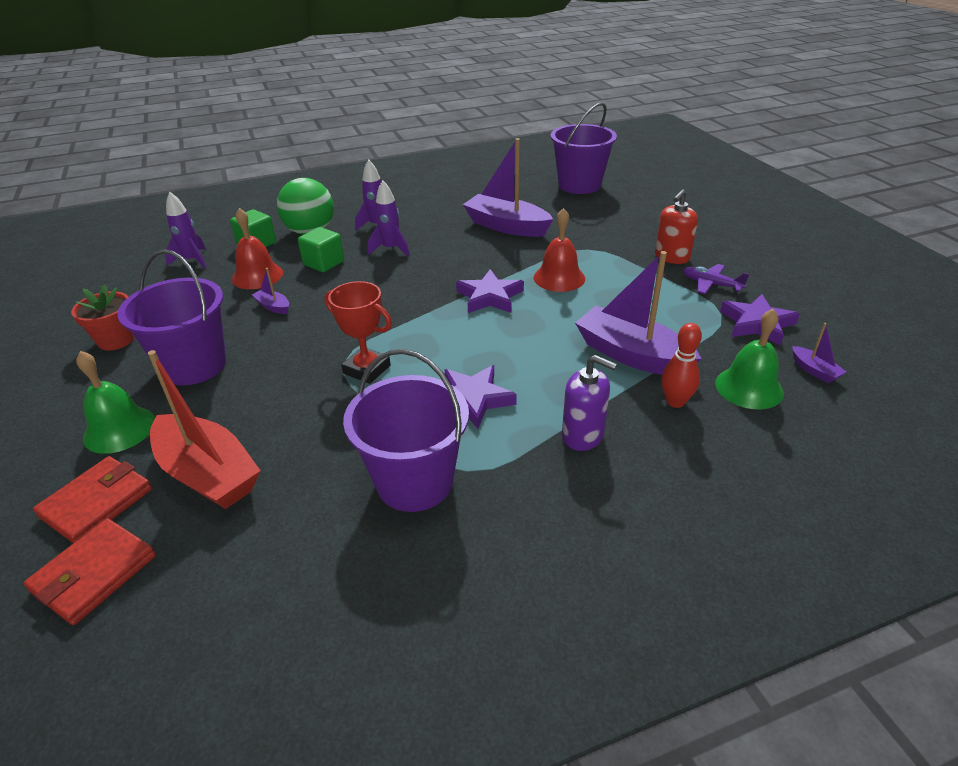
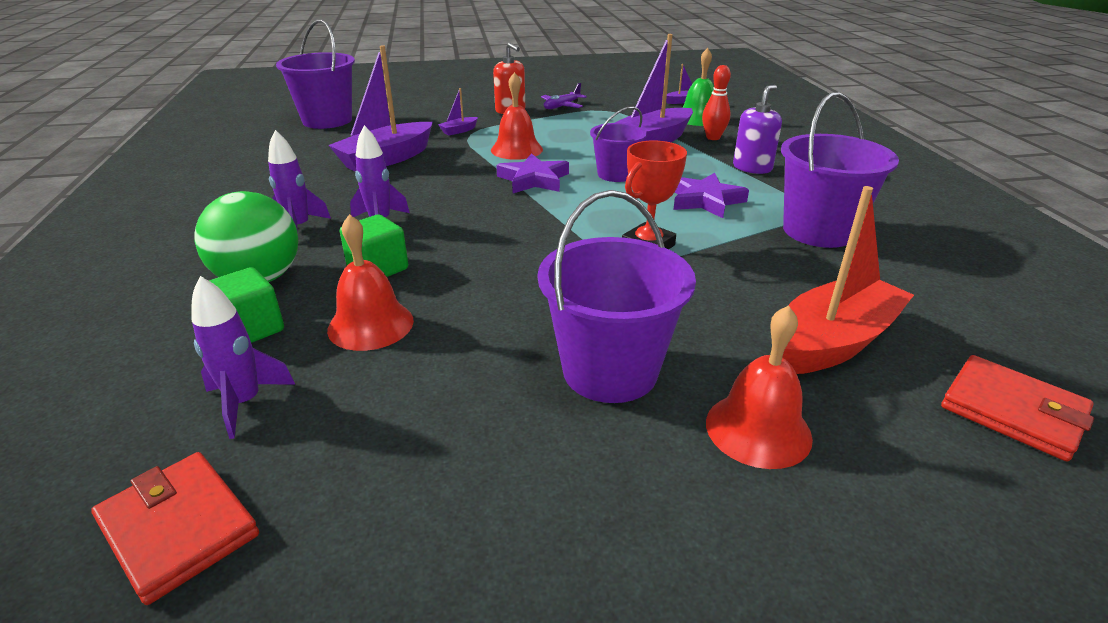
camera: 80 degrees left, 5 degrees down
red wallet [33,456,152,543] -> red wallet moved to [91,452,259,605]
red flower pot [71,284,134,351] -> none
green bell [76,351,155,454] -> red bell [706,305,813,469]
purple boat [252,268,289,314] -> purple boat moved to [438,88,478,136]
purple star [720,294,800,346] -> none
none -> purple bucket [590,106,647,182]

